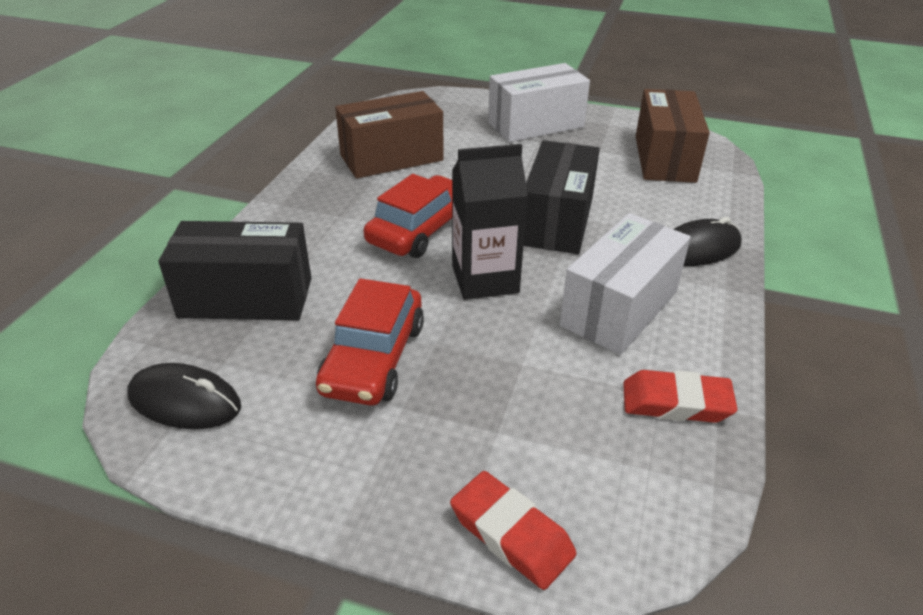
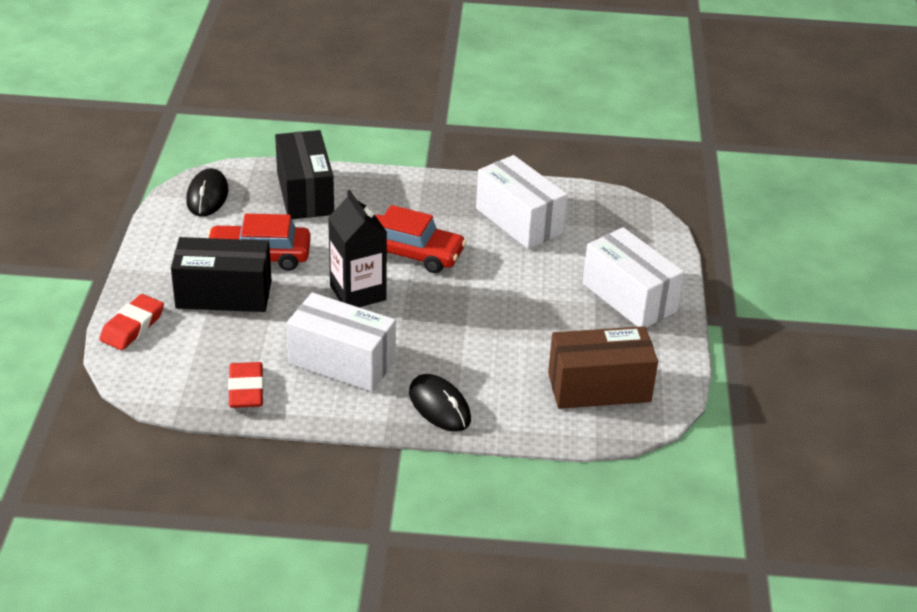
camera: 75 degrees right, 0 degrees up
brown box [335,91,444,178] -> white box [476,155,567,249]
black box [523,140,600,254] -> black box moved to [171,237,271,312]

